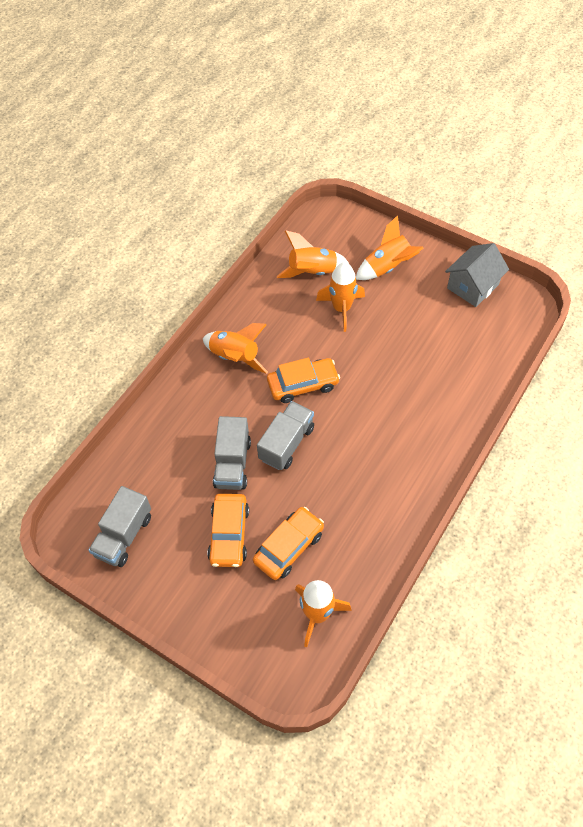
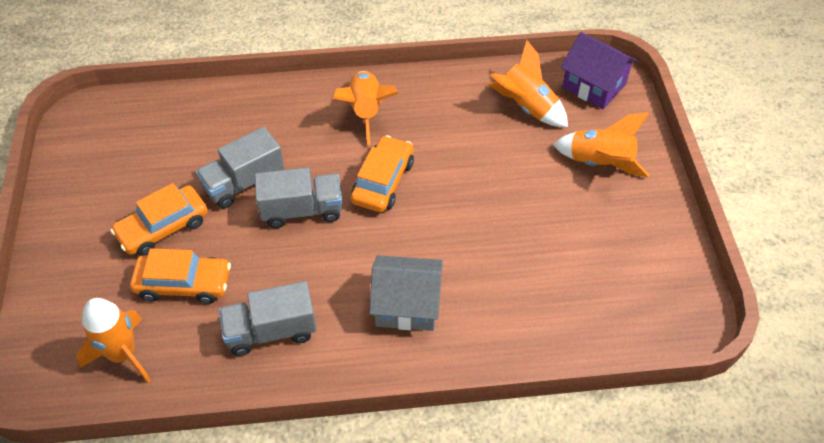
camera: 50 degrees right, 5 degrees down
grey truck [88,486,151,567] -> grey truck moved to [219,281,317,356]
orange car [267,358,340,403] -> orange car turned 105 degrees counterclockwise [351,135,414,212]
orange rocket [316,262,365,332] -> none
grey house [445,243,509,307] -> grey house moved to [369,255,443,331]
none -> purple house [561,32,638,109]

